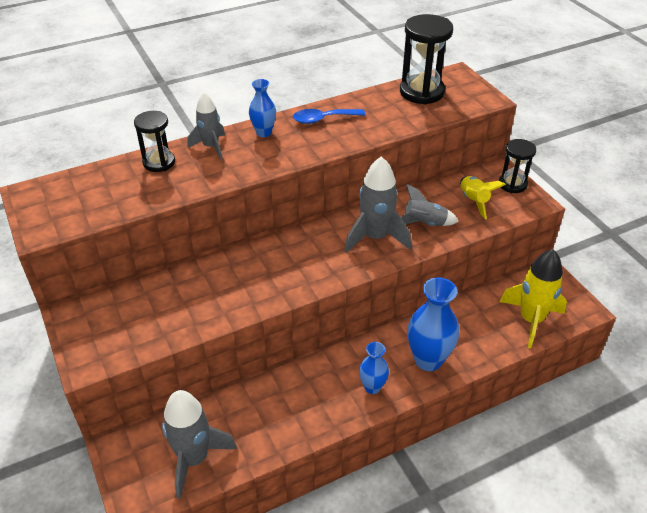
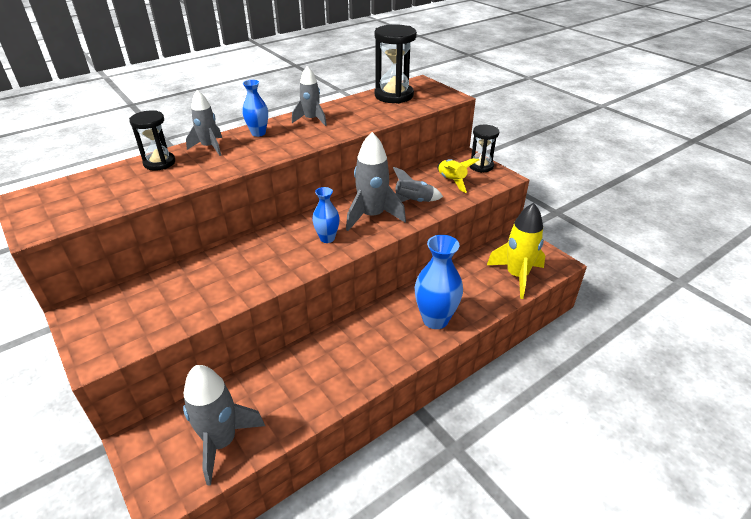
camera: 10 degrees left, 5 degrees down
blue spoon [293,109,365,124] -> grey rocket [292,66,327,126]
blue vase [359,342,389,394] -> blue vase moved to [312,187,340,243]

